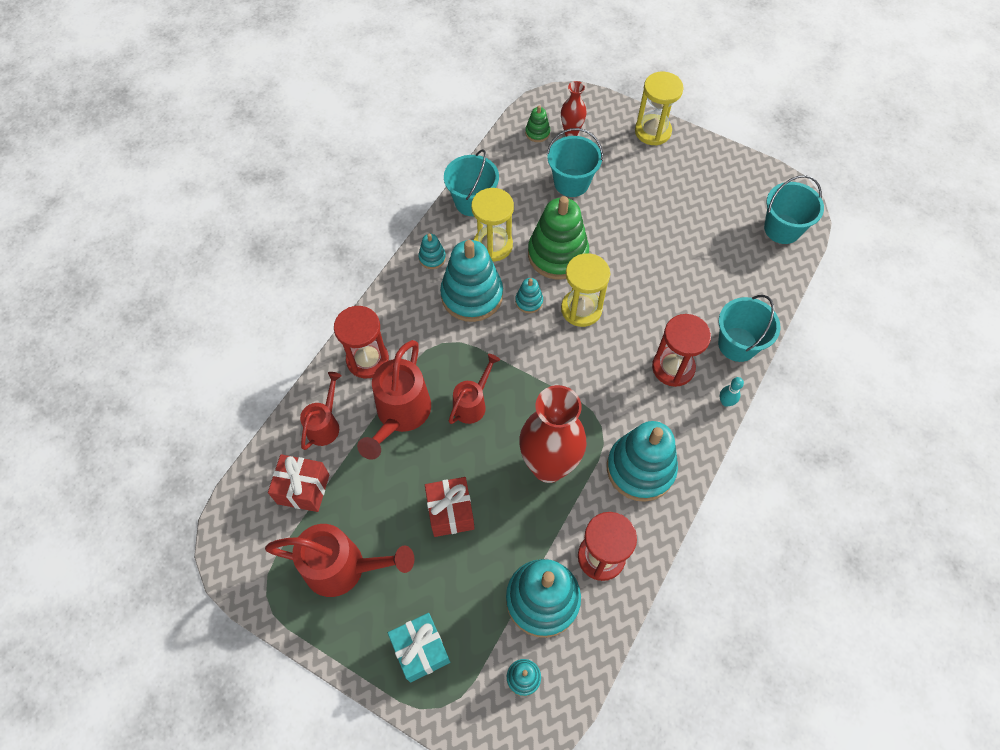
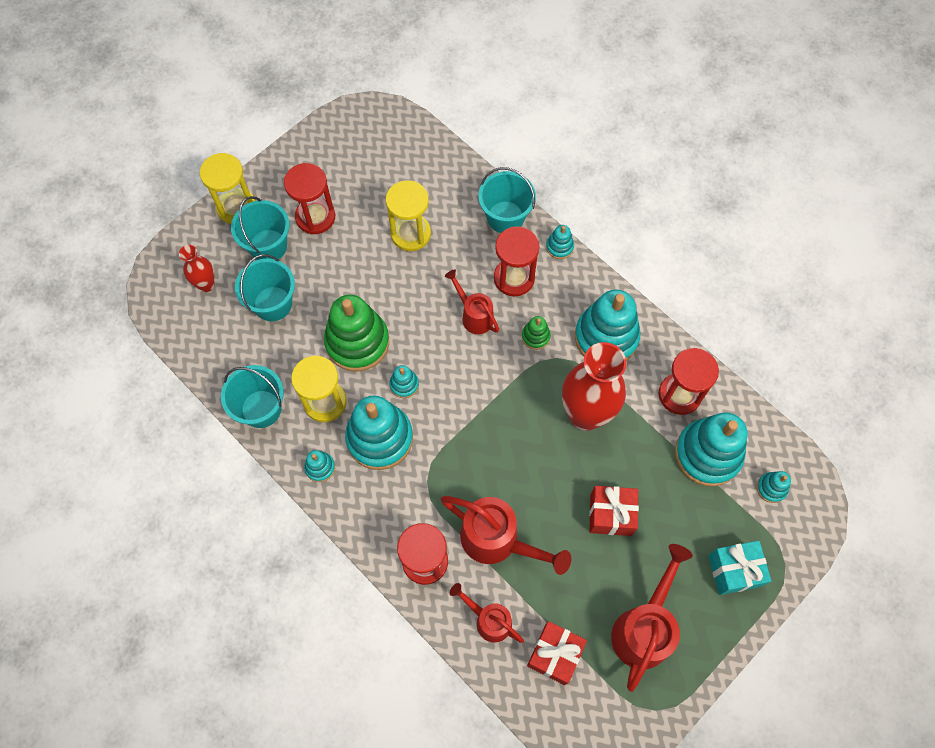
camera: 75 degrees left, 5 degrees up
red watering can [449,354,500,424] -> red watering can moved to [445,269,499,334]
green stacking toy [525,105,550,142] -> green stacking toy moved to [522,316,551,350]
yellow hourglass [561,253,610,327] -> yellow hourglass moved to [386,180,431,251]
turquoise bowling pin [720,377,744,407] -> turquoise stacking toy [546,225,574,259]
turquoise bucket [764,175,824,244] -> turquoise bucket moved to [231,196,290,260]
none -> red hourglass [284,163,335,234]

